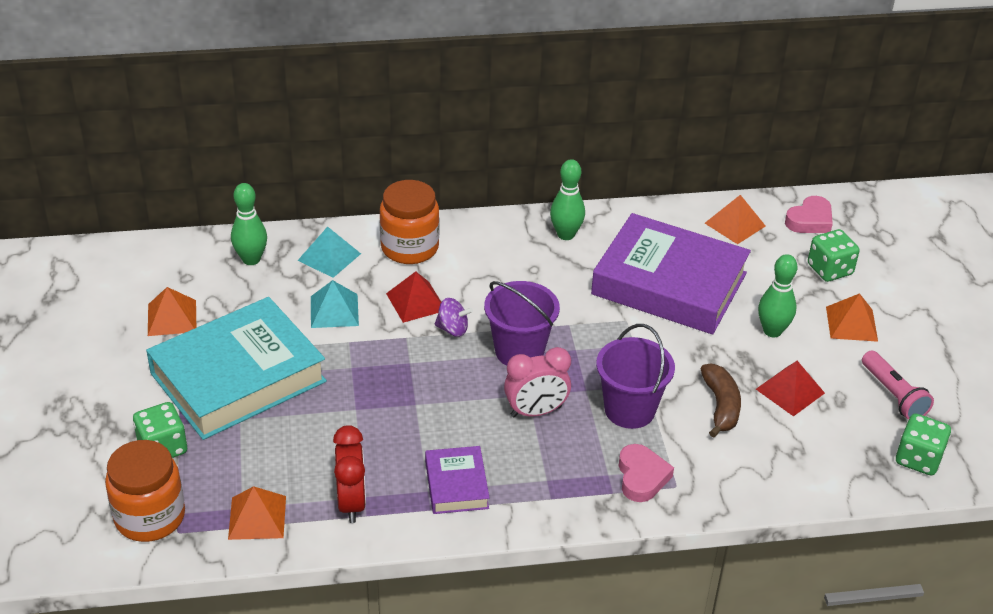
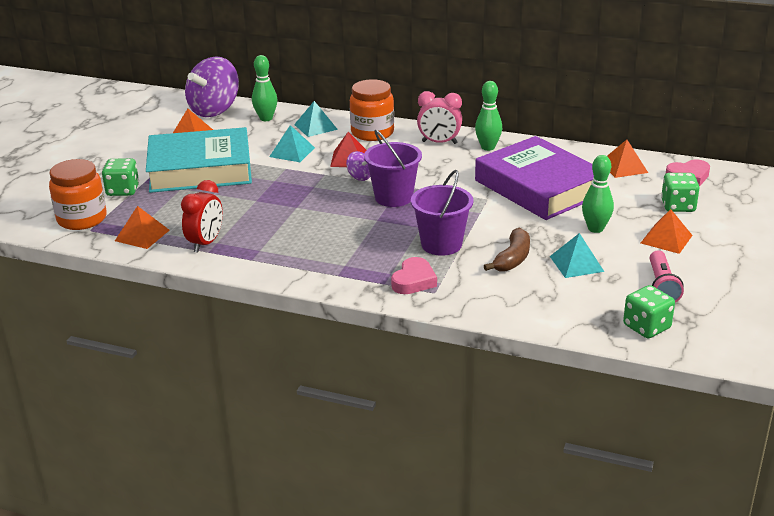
camera: 30 degrees right, 10 degrees down
purple book [425,446,490,514] -> none
pink clock [504,347,571,417] -> pink clock moved to [417,91,462,144]
red pyramid [756,361,825,417] -> turquoise pyramid [550,233,604,278]
none -> purple spinning top [185,57,239,117]

